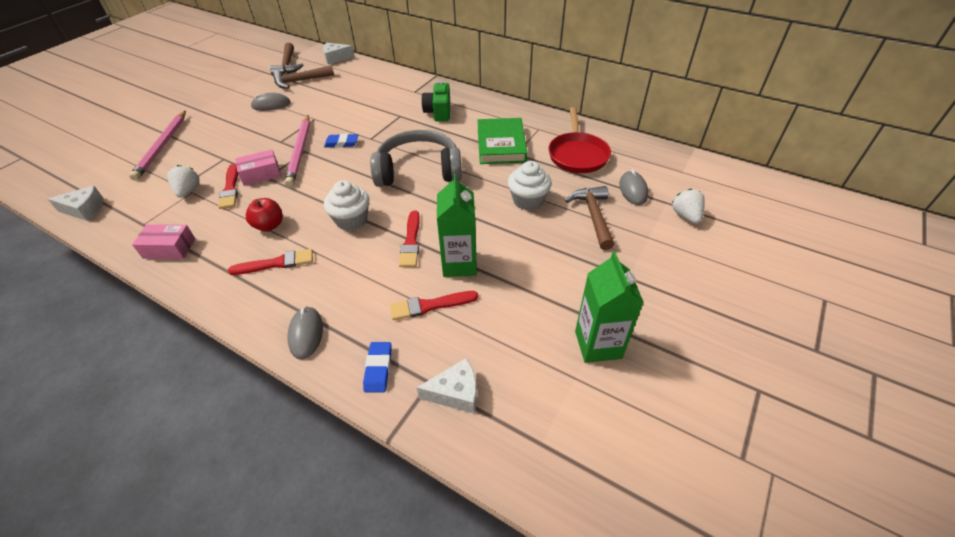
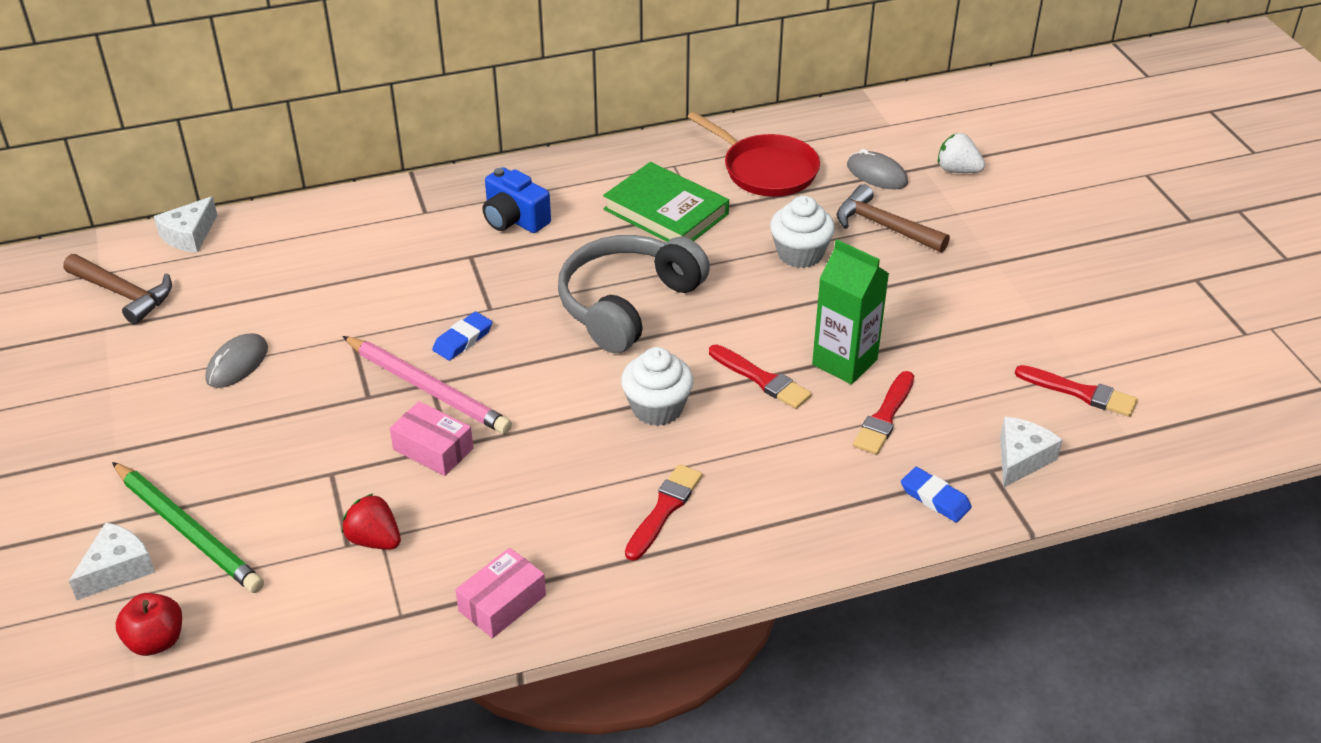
camera: 50 degrees left, 5 degrees down
white cheese [48,186,103,221] -> white cheese moved to [69,522,155,600]
pink pencil [129,111,186,181] -> green pencil [112,462,264,593]
white strawberry [167,165,200,198] -> red strawberry [342,493,401,550]
red brush [218,164,238,209] -> red brush moved to [1015,365,1138,417]
pink box [235,150,281,186] -> pink box turned 75 degrees counterclockwise [390,401,473,476]
red apple [246,198,283,231] -> red apple moved to [115,593,182,656]
brown hammer [273,65,334,89] -> none
grey mouse [287,306,323,360] -> none
green camera [421,81,450,122] -> blue camera [483,167,551,233]
green carton [575,252,644,363] -> none

